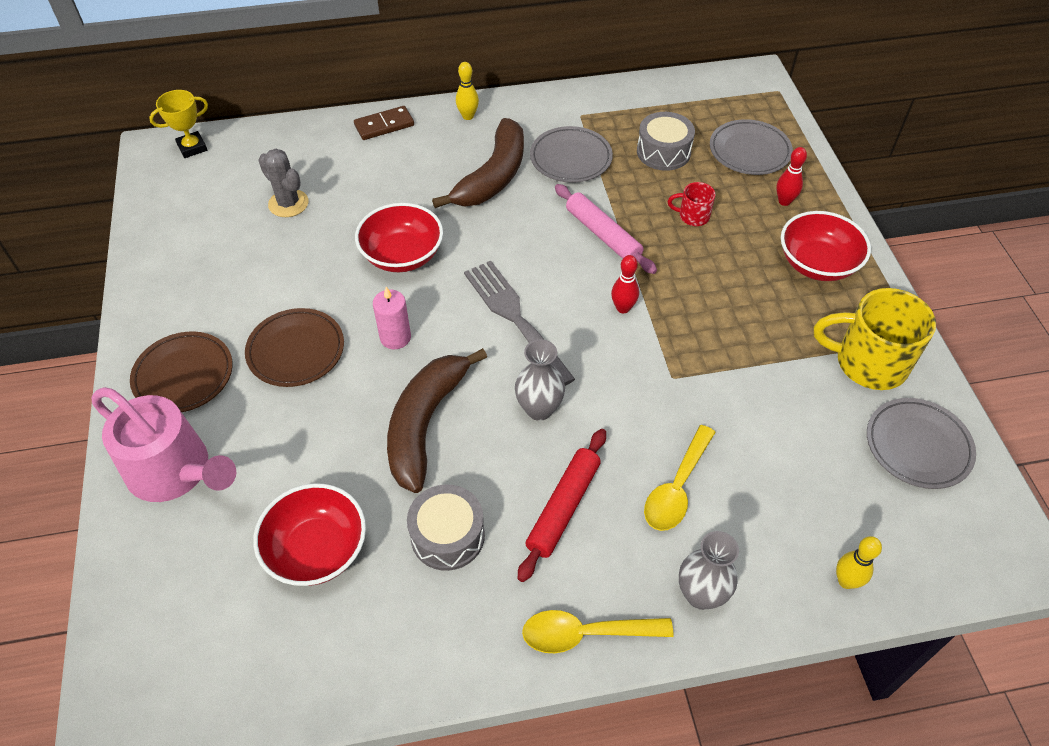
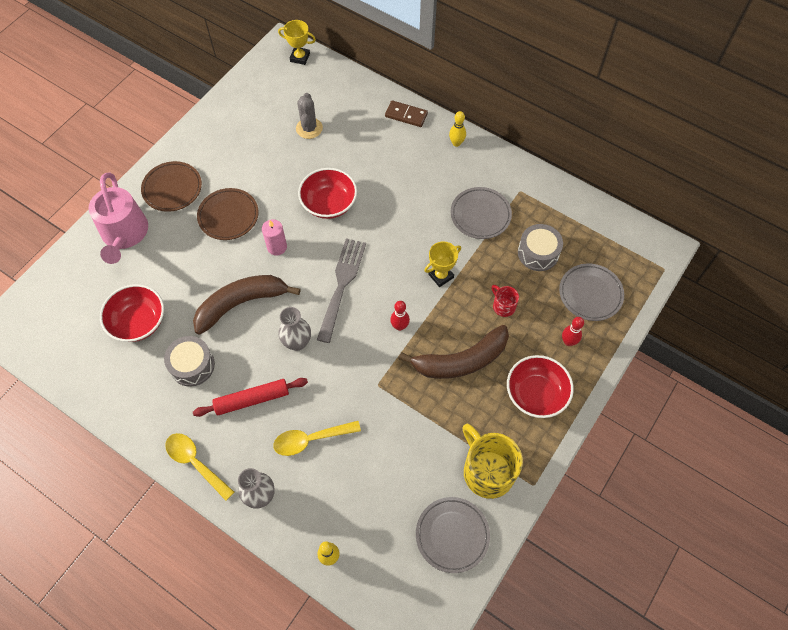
camera: 45 degrees right, 10 degrees up
brown banana [432,118,524,208] -> brown banana moved to [399,325,509,379]
pink rolling pin [555,184,657,274] -> yellow trophy [424,241,461,287]

